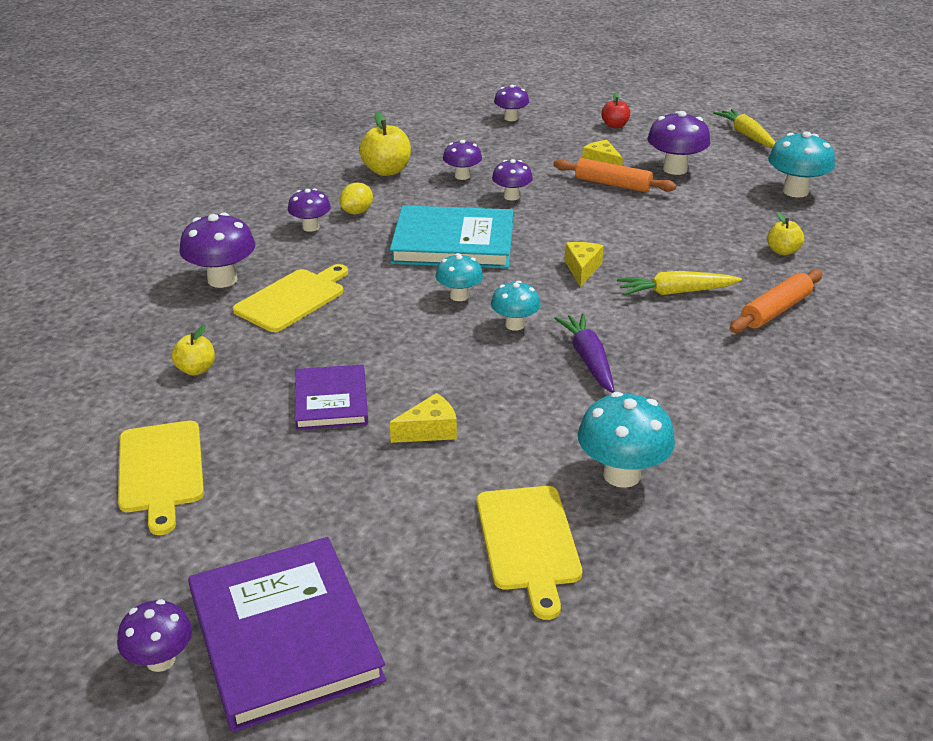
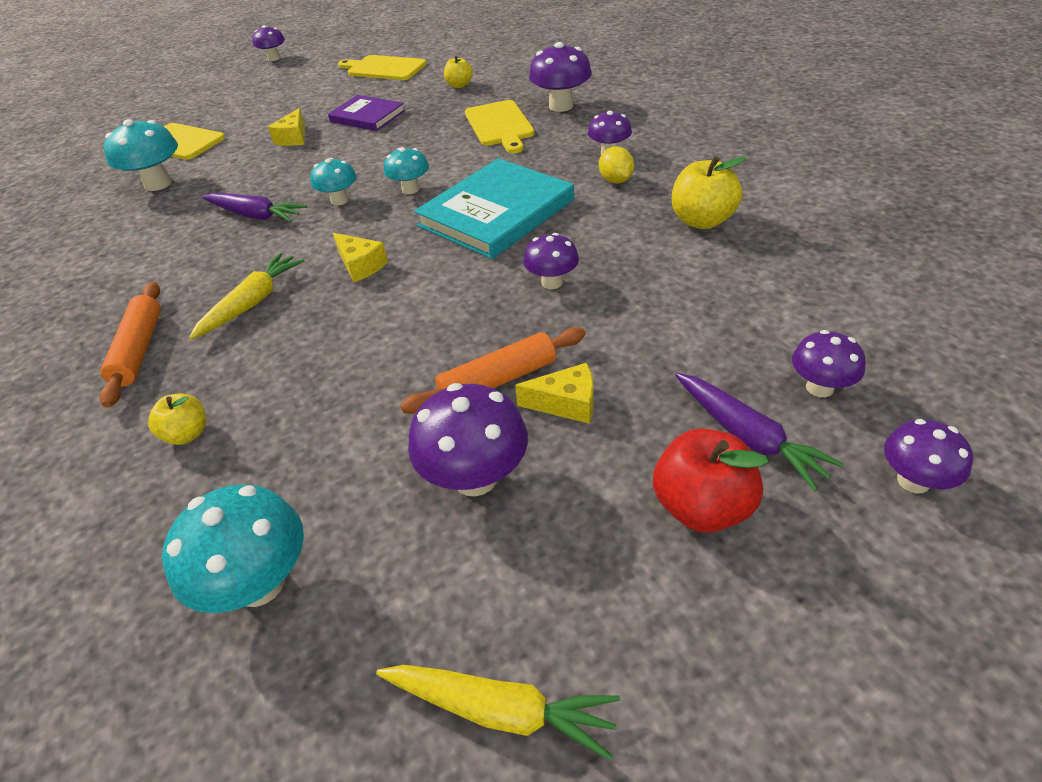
camera: 130 degrees right, 10 degrees up
purple book [188,537,386,732] -> none
purple mushroom [443,140,482,180] -> purple mushroom moved to [884,419,973,493]
red apple [601,93,630,128] -> red apple [653,429,768,533], size x1.66
none -> purple carrot [675,373,844,491]

